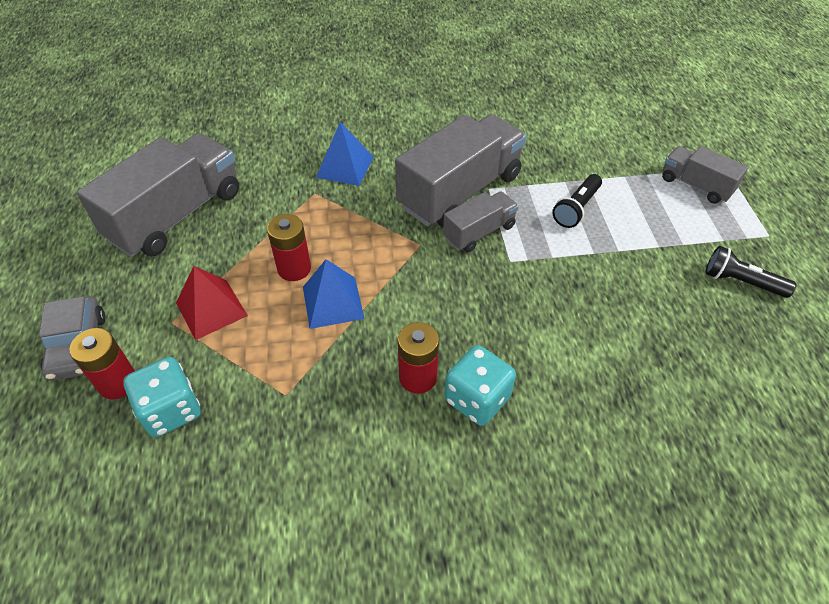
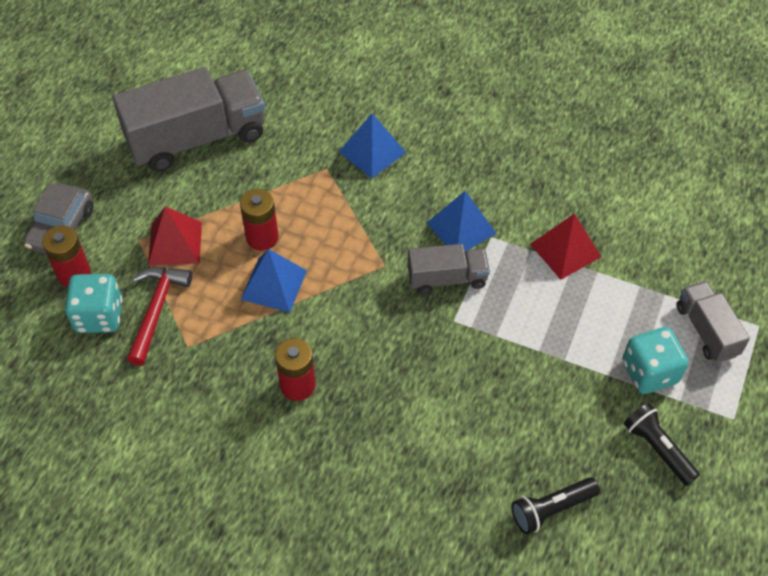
camera: 30 degrees right, 5 degrees up
grey truck [395,114,526,228] -> blue pyramid [427,191,497,252]
turquoise dice [444,345,516,426] -> turquoise dice moved to [622,327,689,394]
black flashlight [552,174,602,228] -> black flashlight moved to [511,477,600,535]
none -> red hammer [127,267,192,366]
none -> red pyramid [530,214,601,280]

